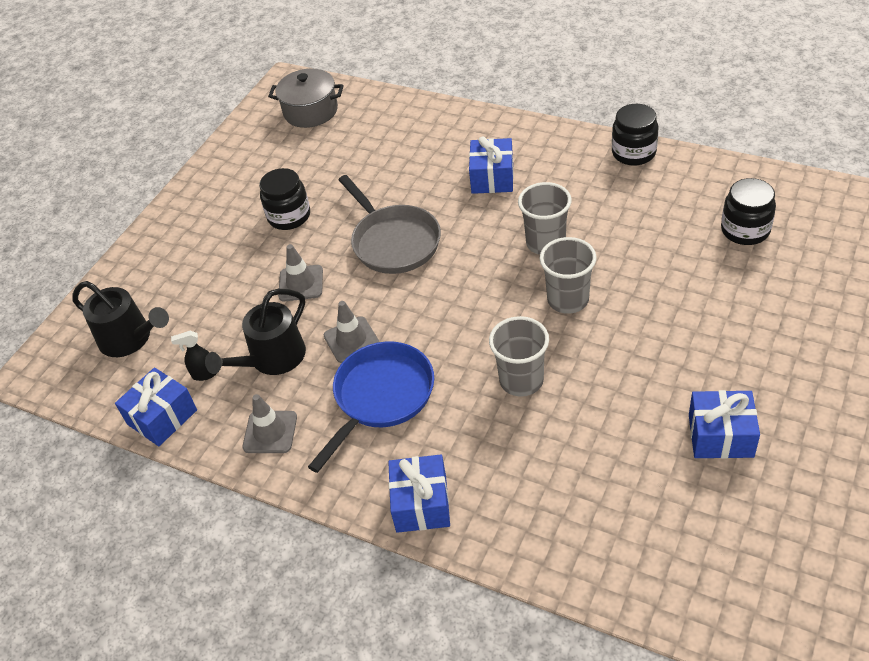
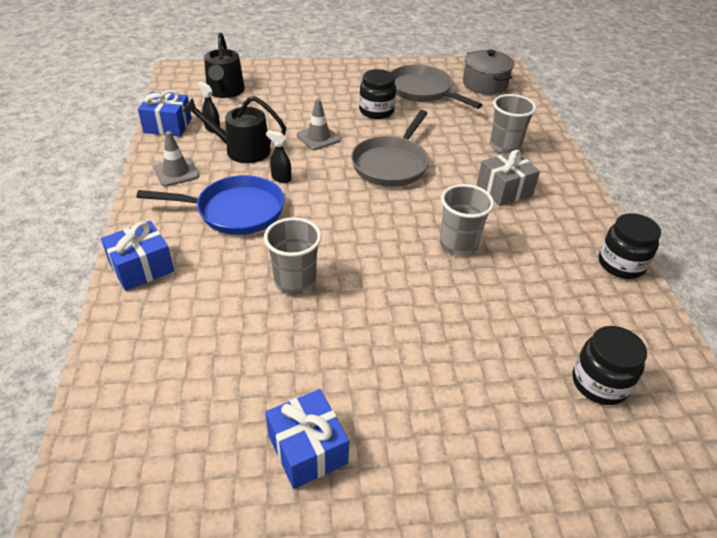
camera: 50 degrees right, 5 degrees down
grey traffic cone [324,301,379,363] -> black spray bottle [266,130,291,183]
blue gift [469,136,514,194] -> grey gift [477,150,540,206]
grey cup [540,237,596,314] -> grey cup moved to [490,94,537,154]
none -> grey pan [391,64,482,109]

